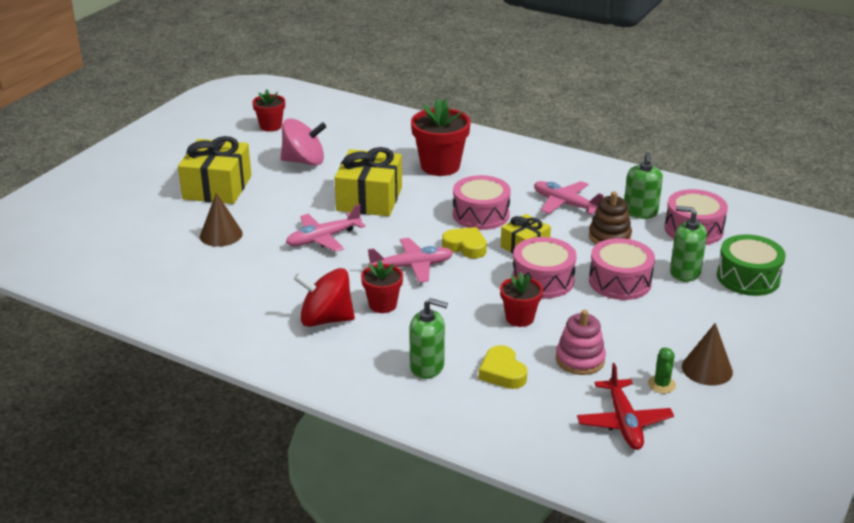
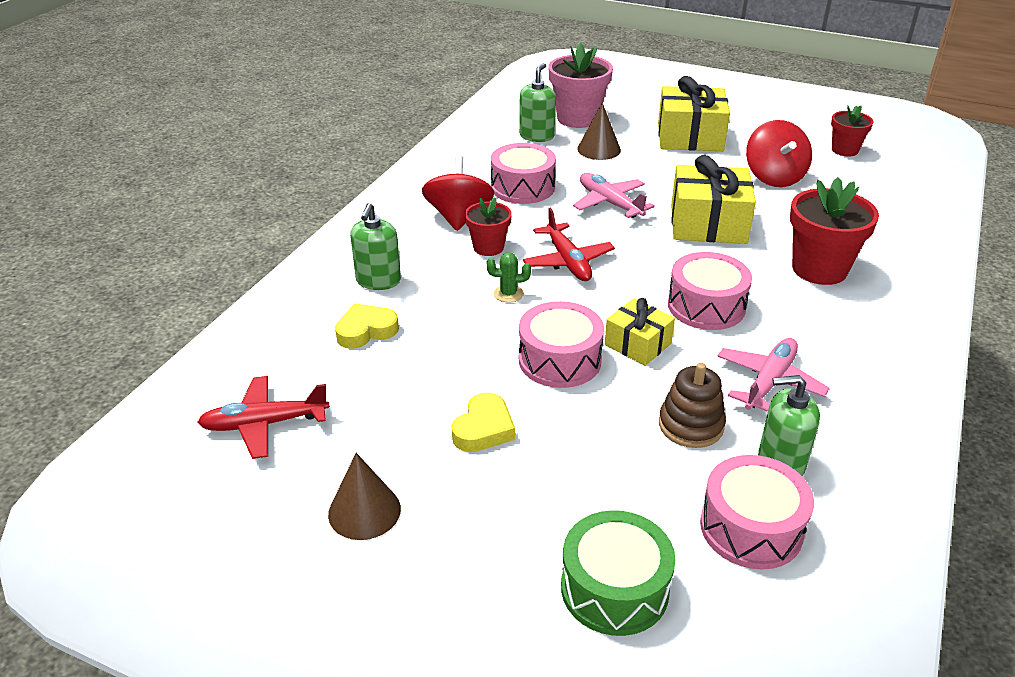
camera: 85 degrees right, 5 degrees up
pink spinning top [281,118,326,166] -> red spinning top [746,120,812,187]
pink plane [368,238,453,283] -> red plane [523,208,615,281]
yellow heart [442,227,487,258] -> yellow heart moved to [452,392,515,452]
red flower pot [500,272,543,327] -> none
pink stacking toy [556,310,606,375] -> none
pink drum [589,238,655,300] -> pink drum moved to [491,143,556,204]
green cactus [648,348,676,393] -> green cactus moved to [487,252,531,303]
green soap dispenser [670,206,707,282] -> green soap dispenser moved to [519,63,556,142]
none -> pink flower pot [548,43,613,128]

